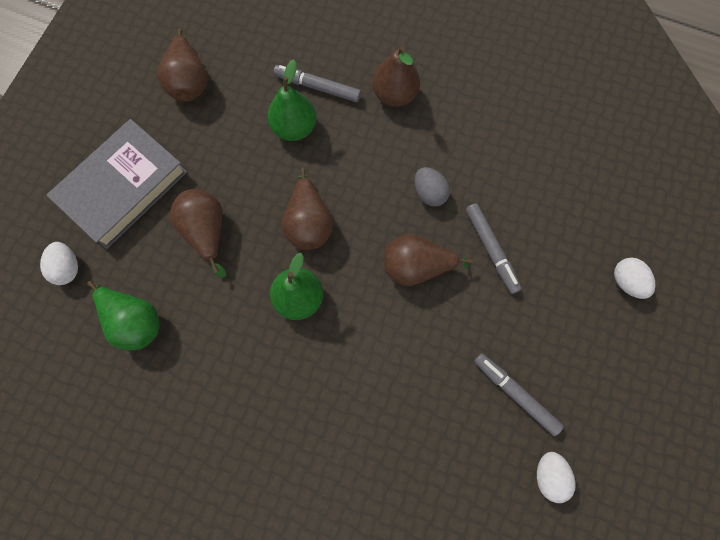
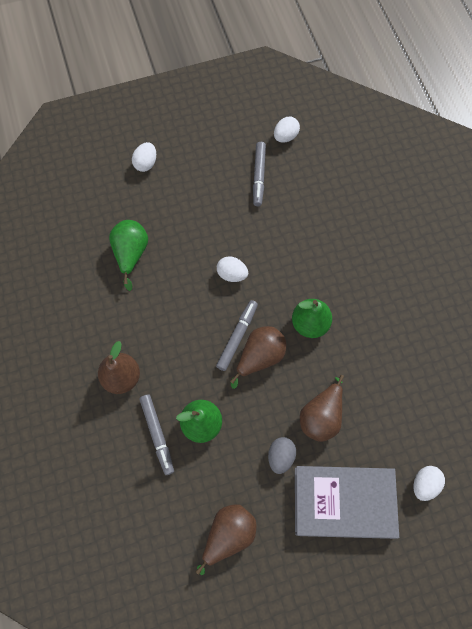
camera: 130 degrees left, 5 degrees down
green pear [87,281,159,350] -> green pear moved to [109,220,148,291]
brown pear [385,234,473,286] -> white egg [217,256,248,282]
grey egg [415,167,450,207] -> grey egg moved to [268,437,296,474]
grey marker [466,203,522,294] -> grey marker moved to [216,300,258,371]

